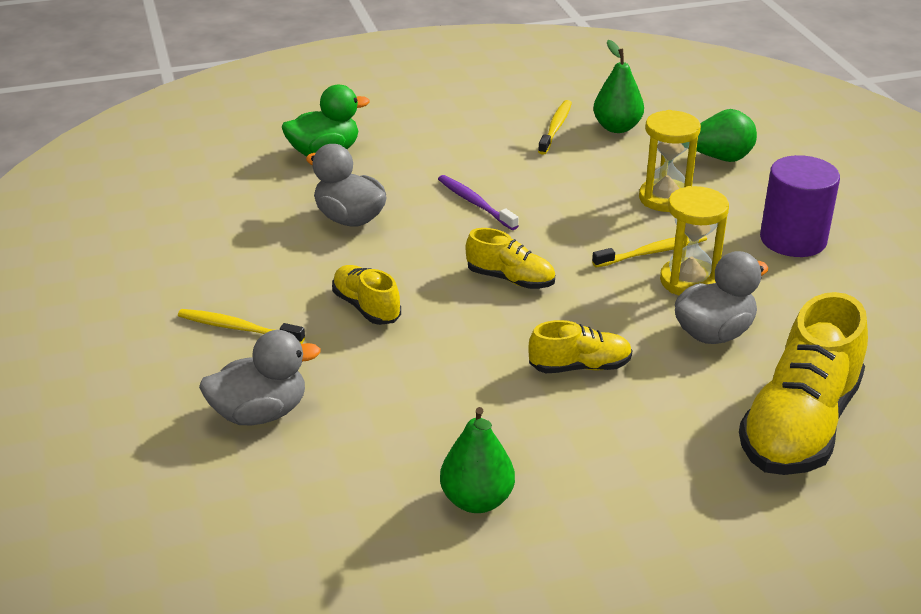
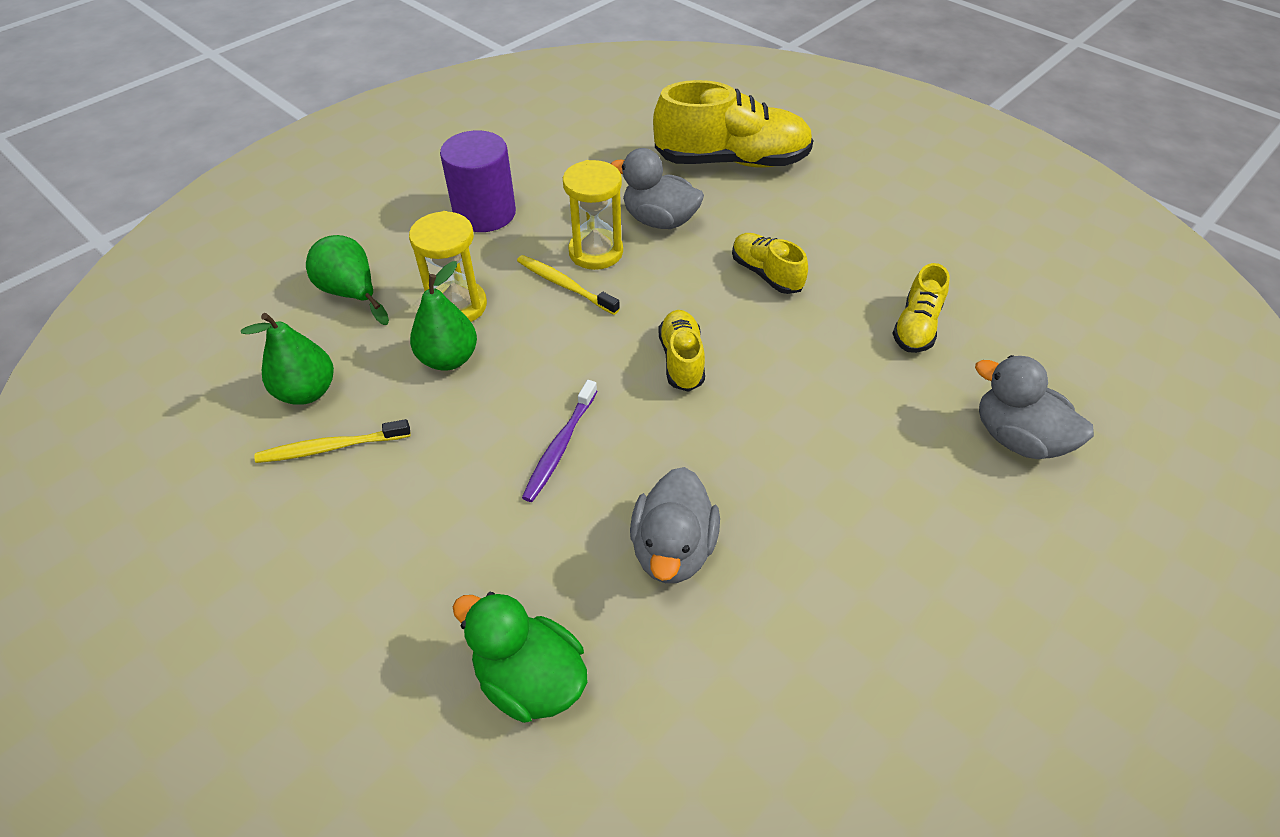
camera: 120 degrees left, 15 degrees up
yellow toothbrush [178,309,305,344] -> none
yellow shoe [332,265,401,325] -> yellow shoe moved to [892,263,950,353]
green pear [440,407,515,513] -> green pear moved to [410,261,477,371]

